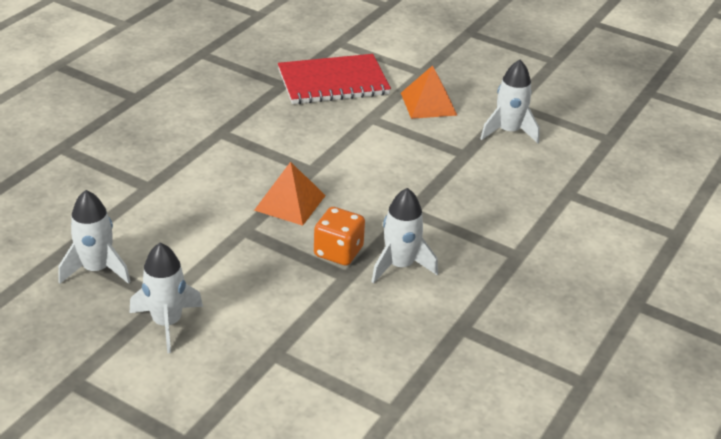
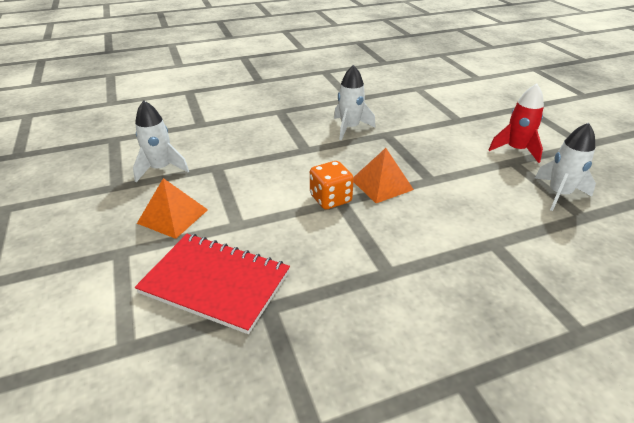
camera: 140 degrees left, 0 degrees up
white rocket [130,243,203,353] -> red rocket [489,84,544,163]
orange dice [314,207,365,266] -> orange dice moved to [310,161,354,209]

